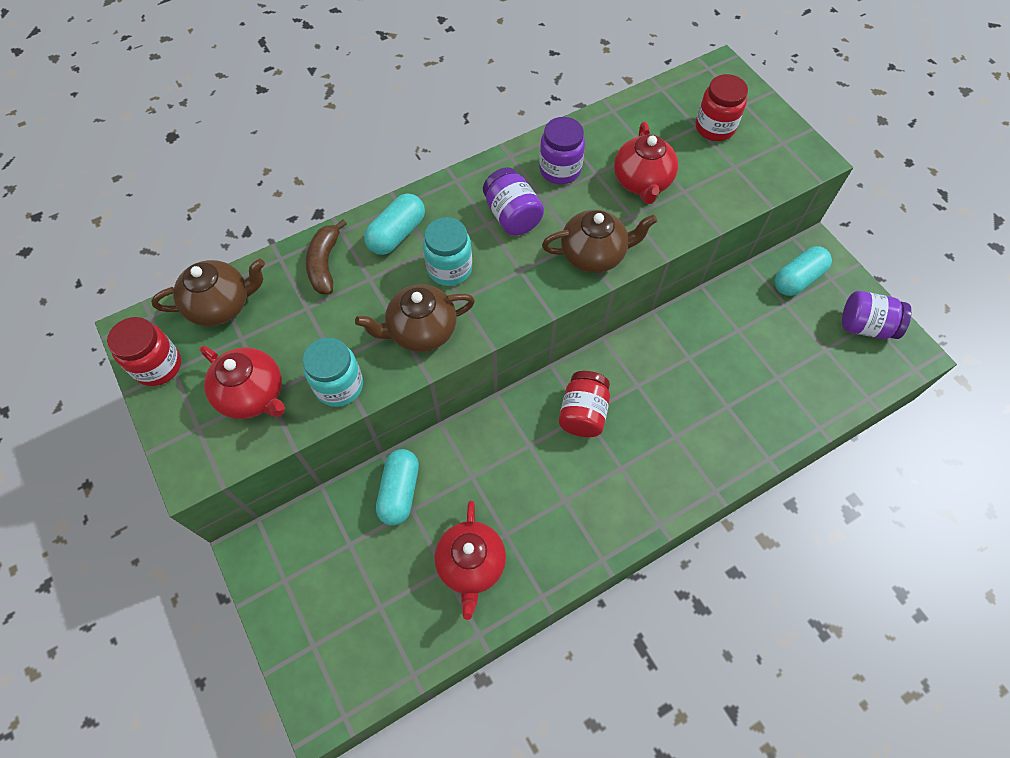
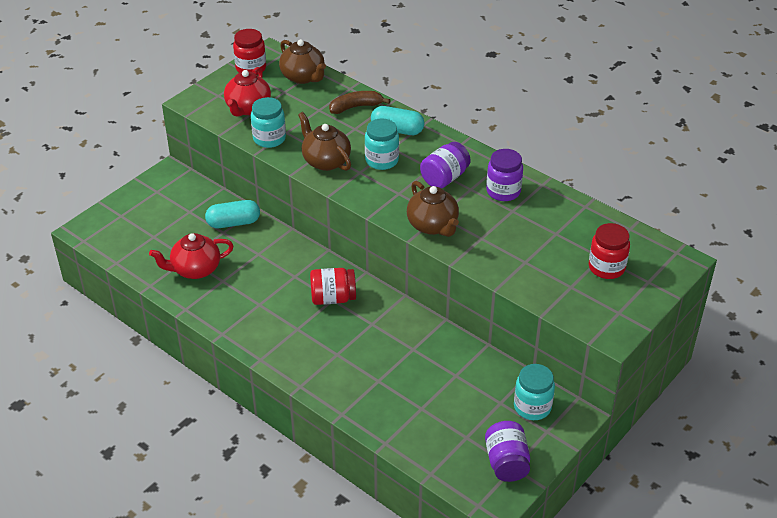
camera: 70 degrees right, 20 degrees down
red teapot [614,122,678,204] -> none
turquoise capsule [775,246,832,296] -> turquoise jar [514,364,555,420]

